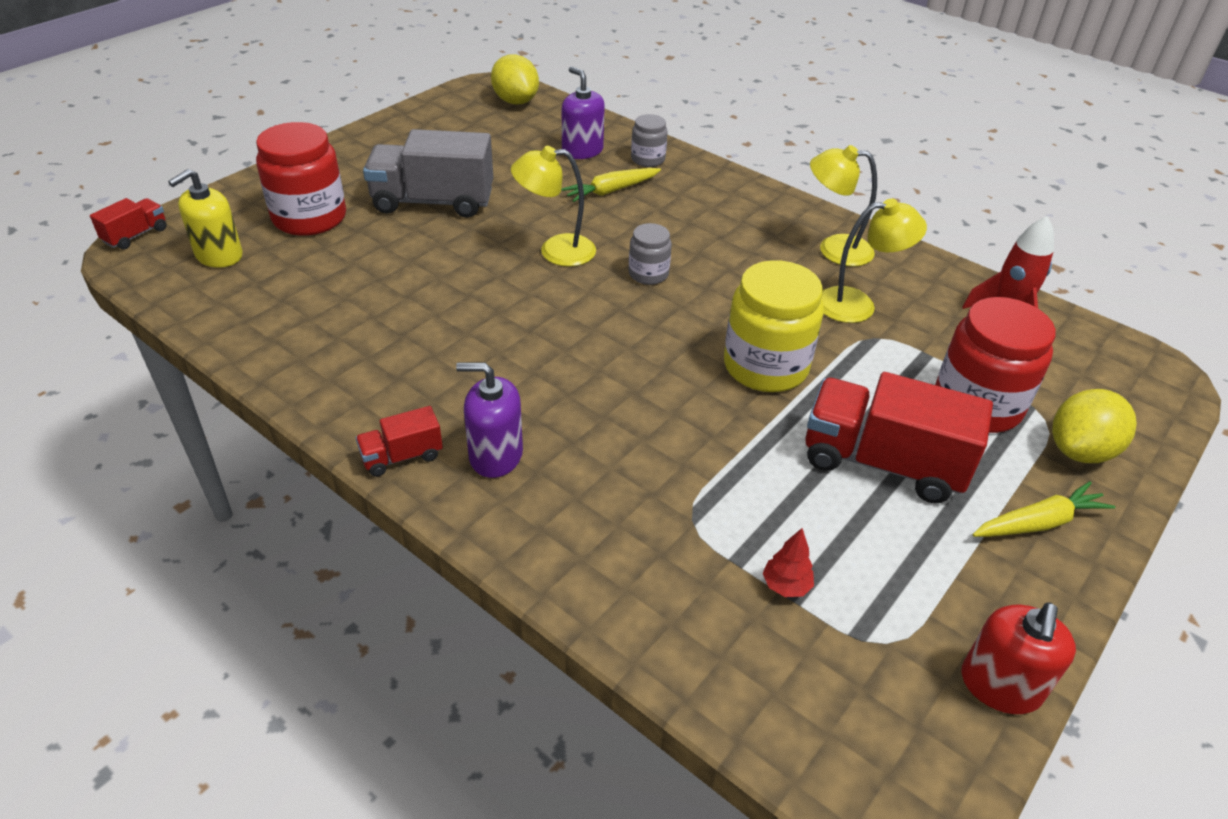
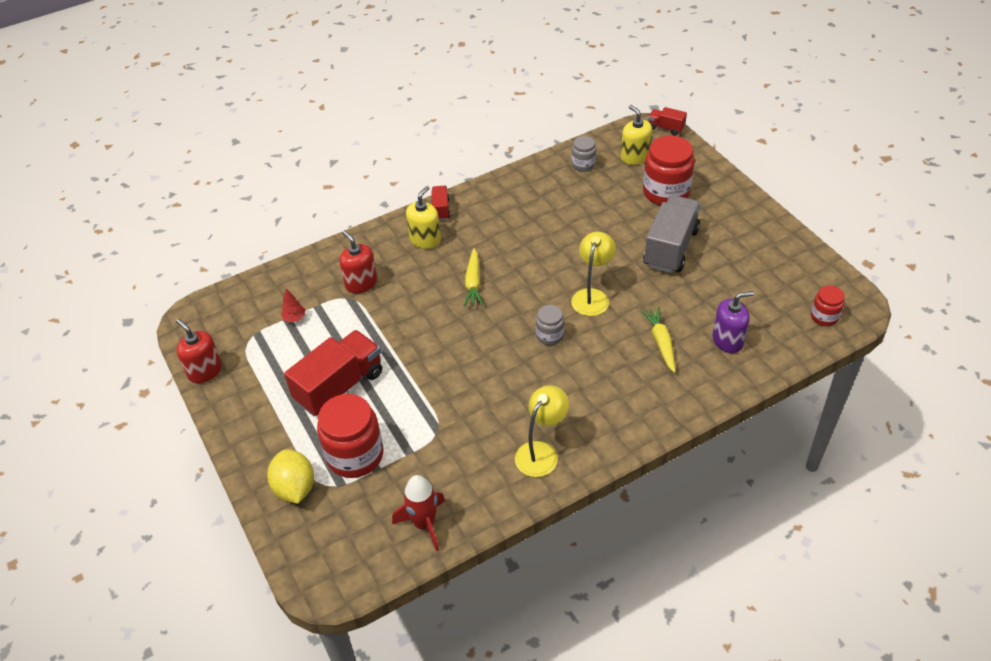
camera: 115 degrees right, 5 degrees up
red truck [90,198,167,250] -> red truck turned 150 degrees clockwise [648,107,687,136]
purple soap dispenser [456,362,523,478] -> yellow soap dispenser [406,186,441,249]
yellow lemon [491,54,539,105] -> red jar [811,286,845,326]
grey jar [631,114,668,167] -> grey jar moved to [572,136,596,172]
yellow jar [724,260,824,392] -> none
yellow lamp [822,198,927,323] -> none
yellow carrot [973,481,1115,537] -> yellow carrot moved to [464,248,483,306]
none -> red soap dispenser [339,230,377,293]

